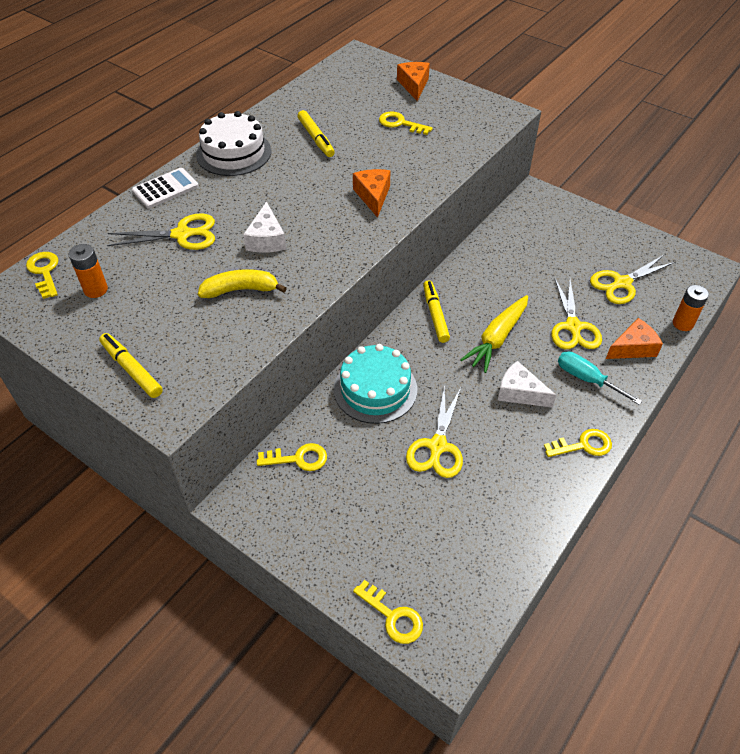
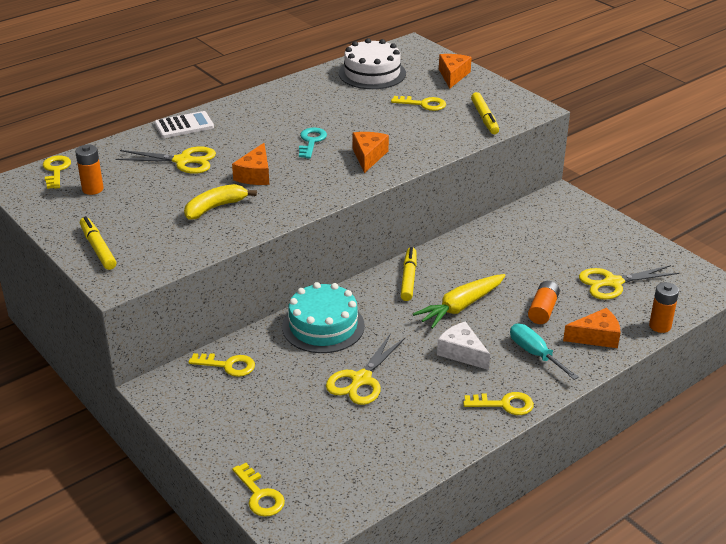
camera: 15 degrees right, 15 degrees down
white cake [196,111,271,176] -> white cake moved to [339,38,406,89]
yellow banana [198,269,287,298] -> yellow banana turned 45 degrees counterclockwise [184,184,257,220]
white cheese [243,201,286,253] -> orange cheese [232,143,269,185]
yellow marker [298,110,335,157] -> yellow marker moved to [471,92,499,134]
yellow key [379,111,432,135] -> yellow key turned 150 degrees clockwise [391,96,446,111]
yellow scissors [551,279,602,349] -> orange battery [528,281,560,324]
none -> turquoise key [299,128,327,158]

